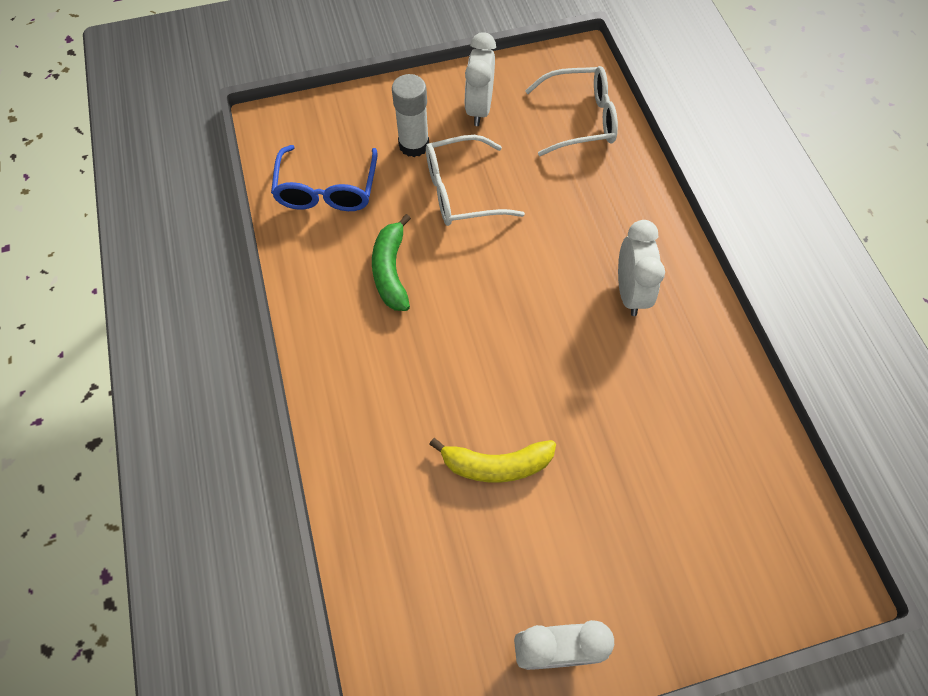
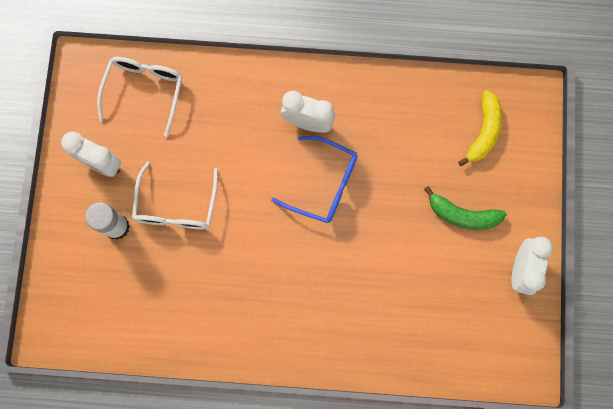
camera: 70 degrees left, 15 degrees up
blue glasses [271,145,378,211] -> blue glasses moved to [271,136,357,223]
green banana [372,214,411,311] -> green banana moved to [424,186,507,230]
yellow banana [429,438,556,483] -> yellow banana moved to [458,90,502,167]

